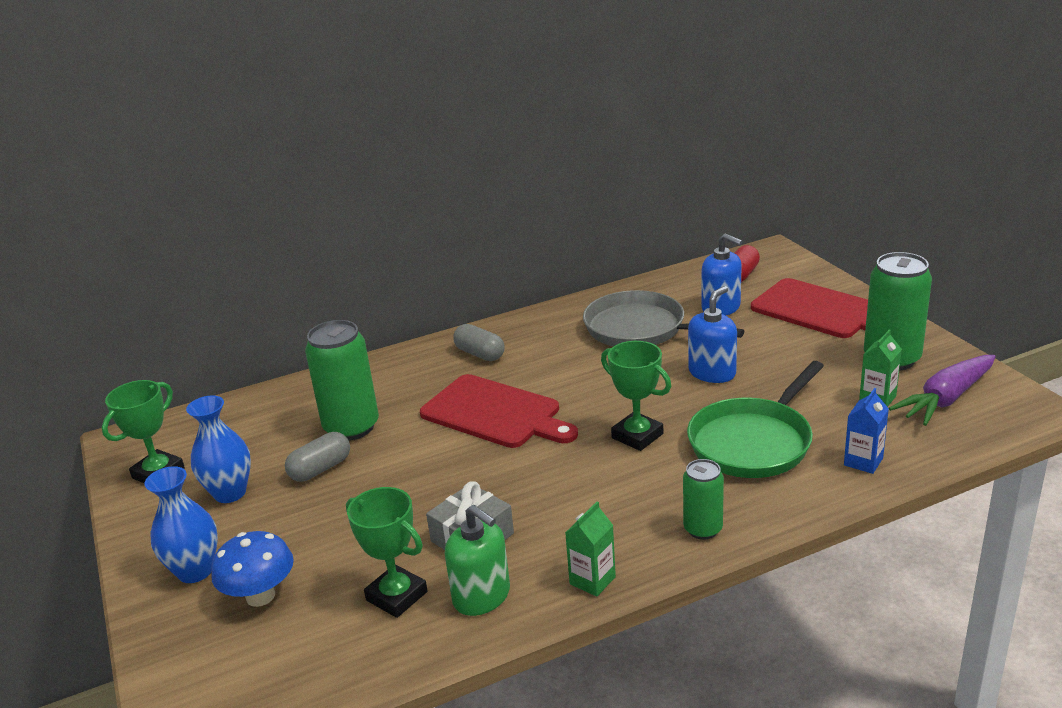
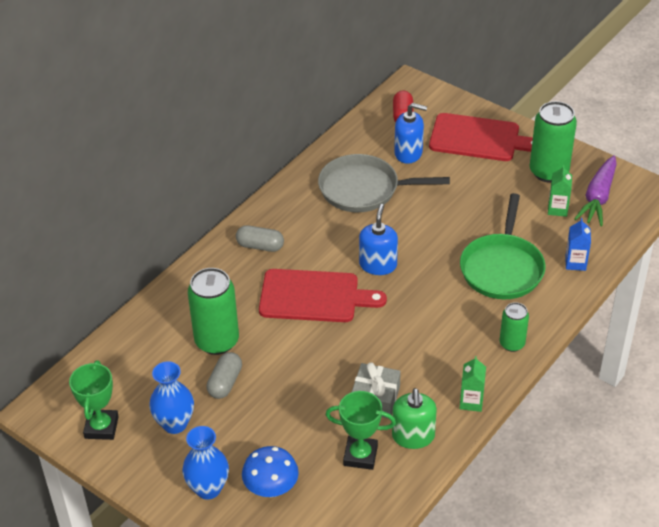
camera: 30 degrees left, 15 degrees up
green soap dispenser [445,505,510,616] -> green soap dispenser turned 75 degrees clockwise [392,388,437,449]
green trophy [601,341,671,451] -> none
blue soap dispenser [688,286,737,383] -> blue soap dispenser moved to [359,204,398,275]

